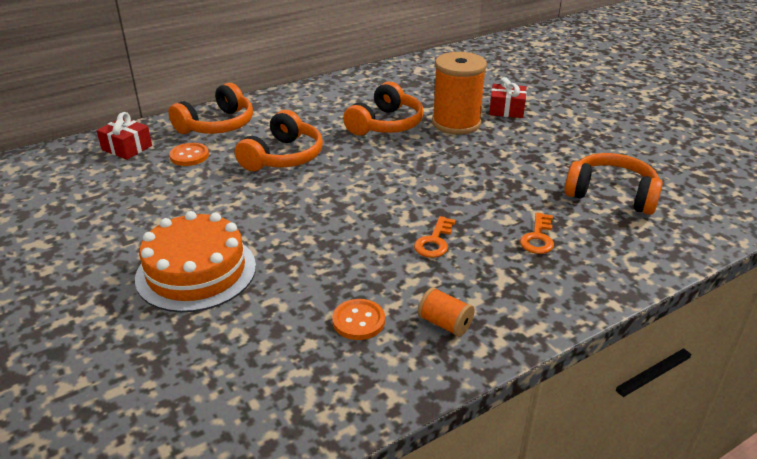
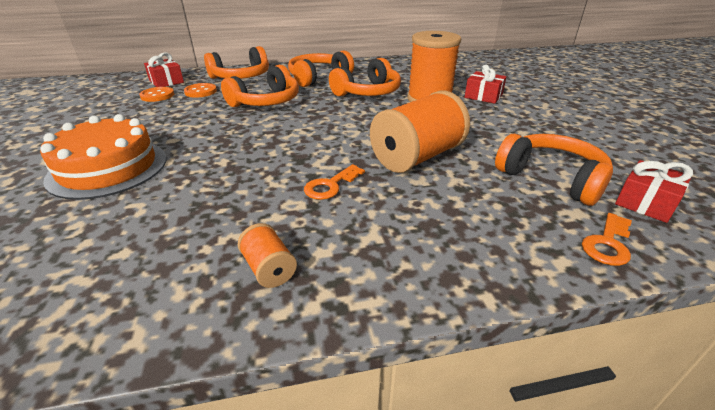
camera: 20 degrees right, 0 degrees up
orange button [332,299,385,340] -> orange button moved to [139,87,174,102]
orange key [520,213,554,254] -> orange key moved to [582,213,632,266]
none -> orange headphones [288,50,354,87]
none -> orange spool [370,91,470,173]
none -> red gift [615,160,693,223]

